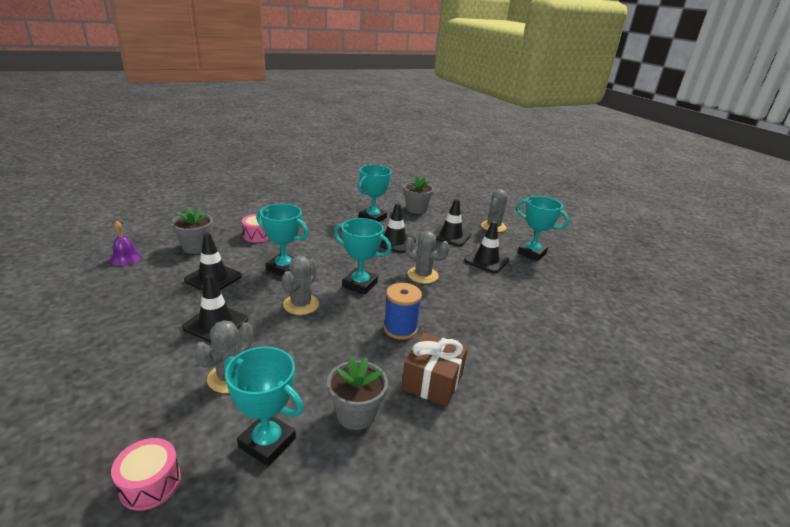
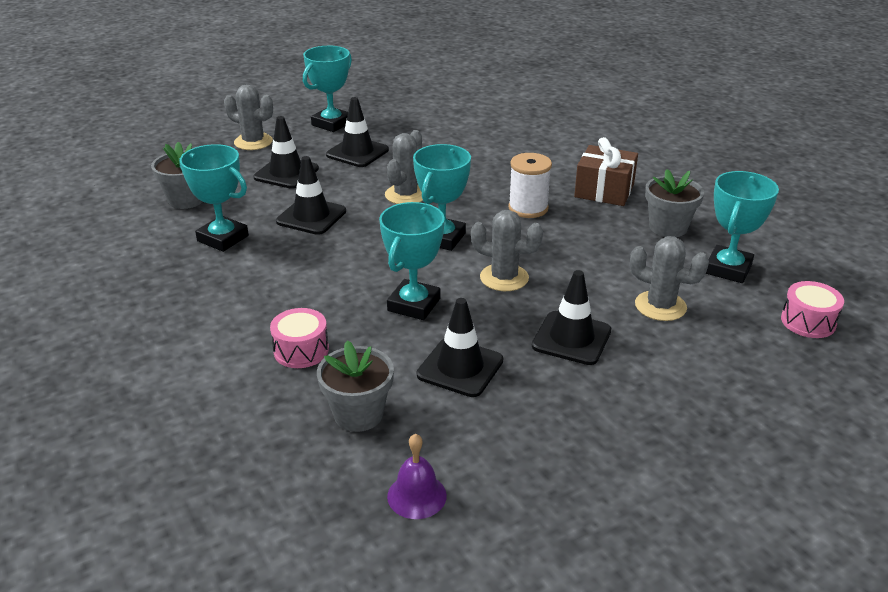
camera: 90 degrees left, 5 degrees up
blue spool [384,283,422,340] -> white spool [508,153,552,218]

